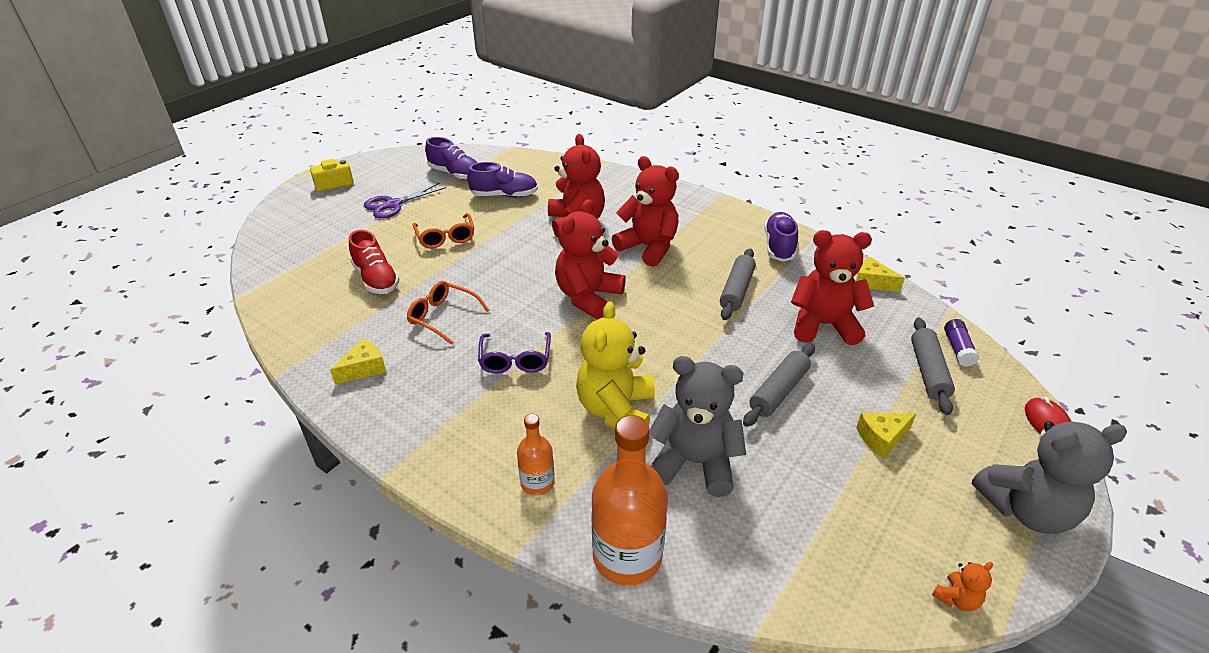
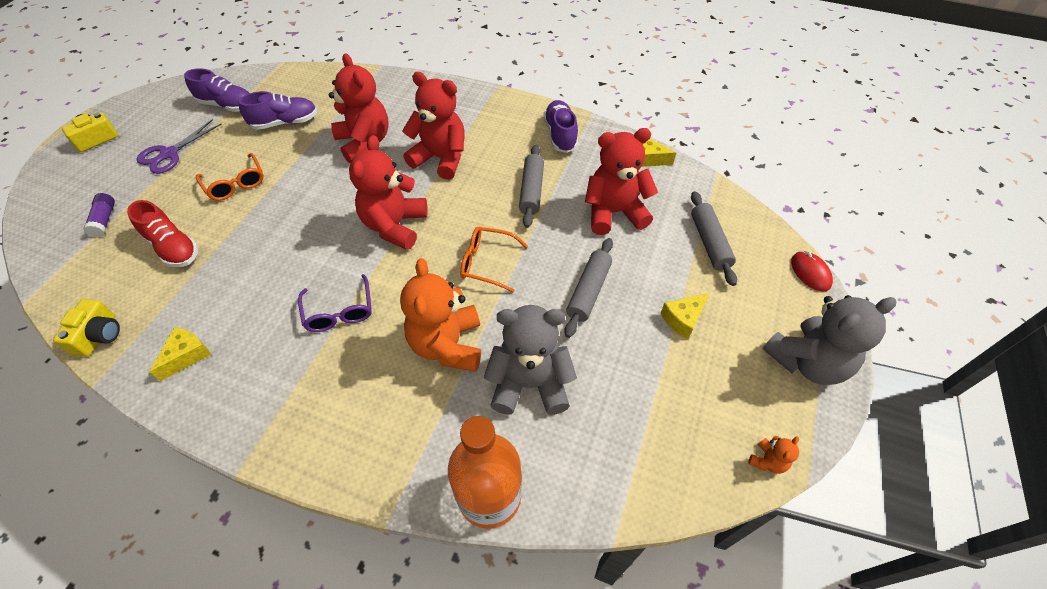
camera: 15 degrees left, 15 degrees up
orange glasses [407,281,489,345] -> orange glasses moved to [460,227,528,292]
orange bottle [517,414,555,495] -> none
yellow teddy bear [576,301,655,429] -> orange teddy bear [400,258,481,372]
purple glue stick [944,319,979,367] -> purple glue stick moved to [83,193,115,237]
none -> yellow camera [53,299,120,357]

